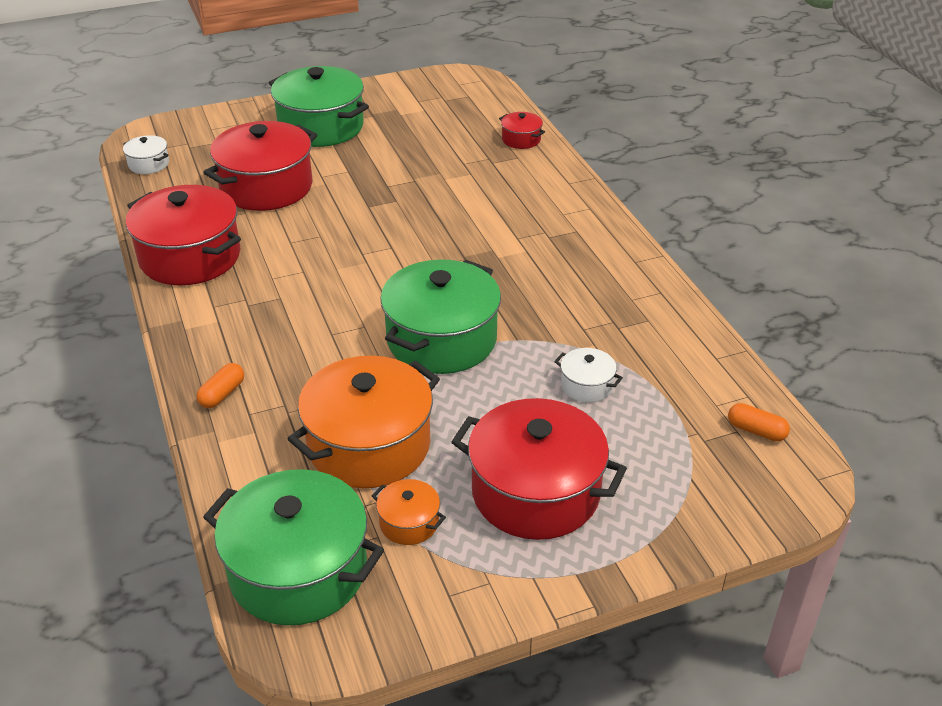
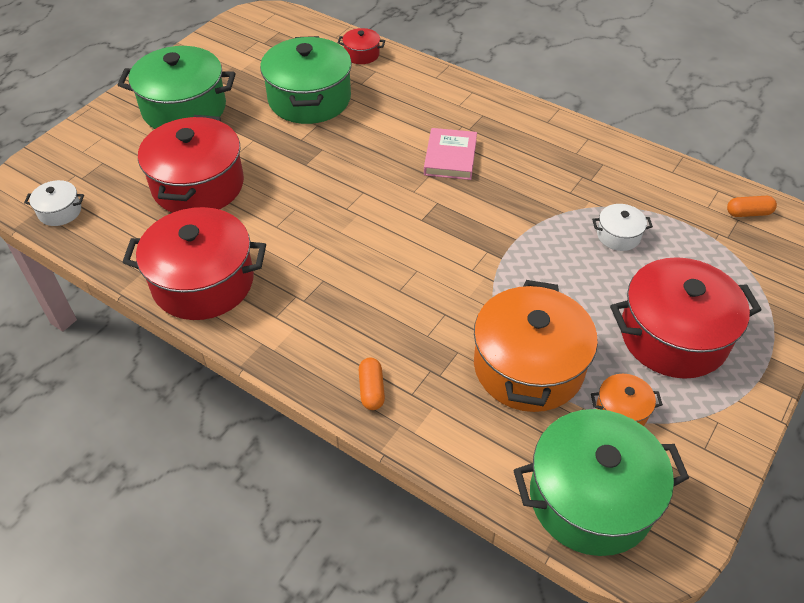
camera: 35 degrees left, 10 degrees up
green pot [380,259,501,374] -> green pot moved to [260,36,352,124]
none -> pink book [424,128,477,180]

